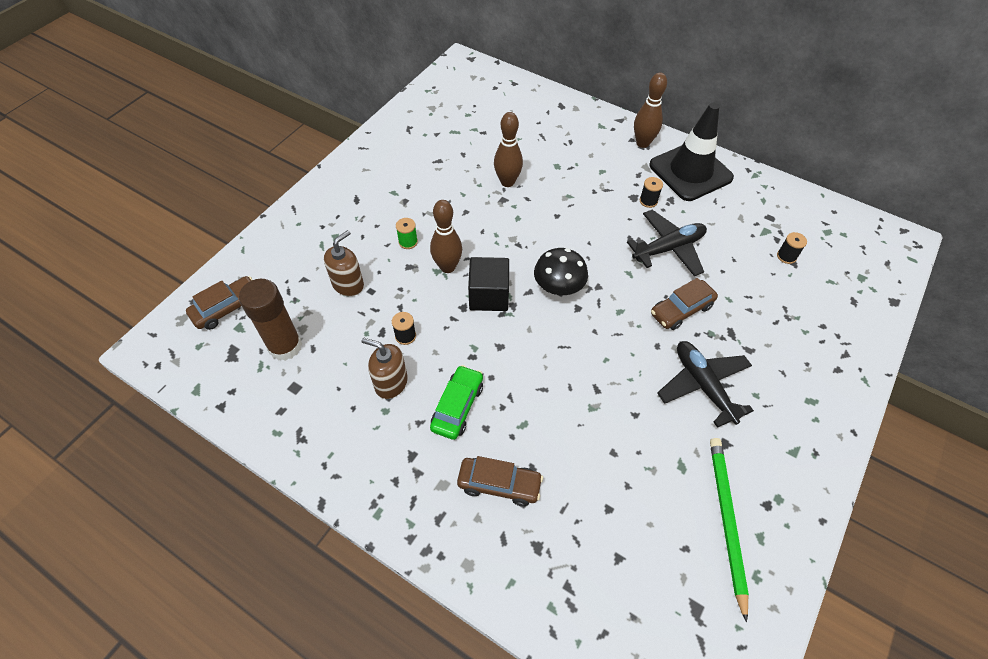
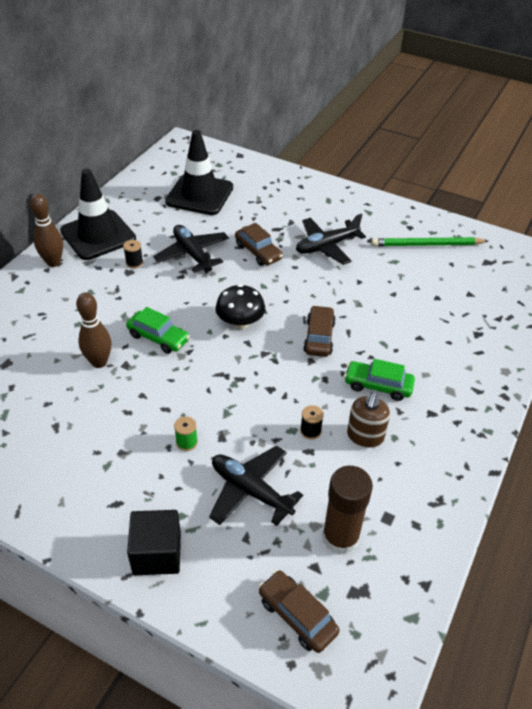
camera: 95 degrees left, 10 degrees down
brown soap dispenser [324,230,364,296] -> black plane [209,446,303,526]
brown bowling pin [430,200,462,273] -> none
brown car [457,456,543,506] -> brown car moved to [303,305,336,357]
black cube [468,257,509,311] -> black cube moved to [127,510,181,575]
black spool [777,232,807,264] -> black traffic cone [165,130,233,215]
none -> green car [126,307,190,354]

